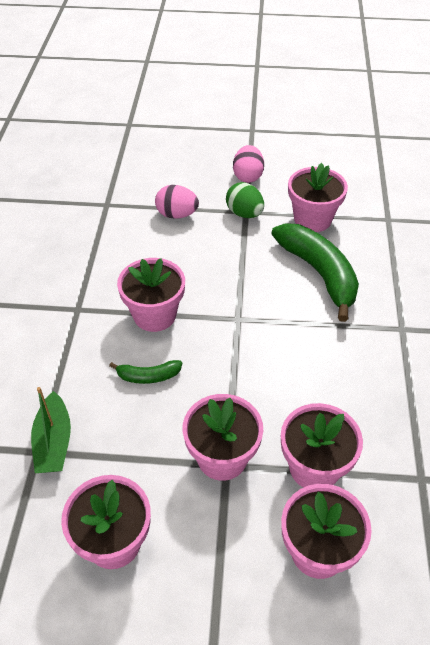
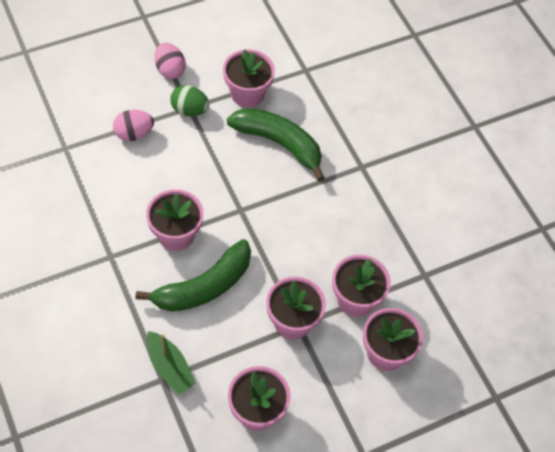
camera: 35 degrees left, 10 degrees up
green banana [109,360,182,384] -> green banana [136,239,251,312], size x2.13

